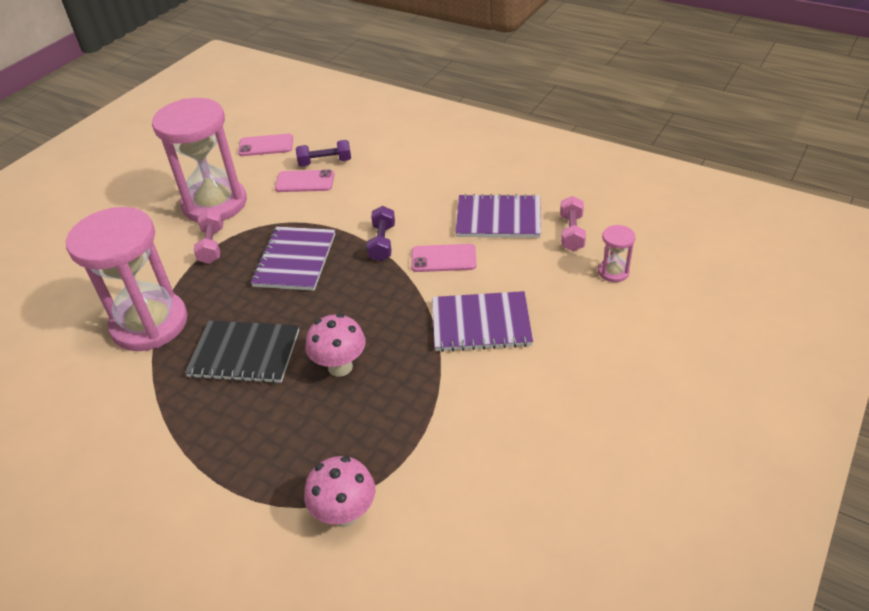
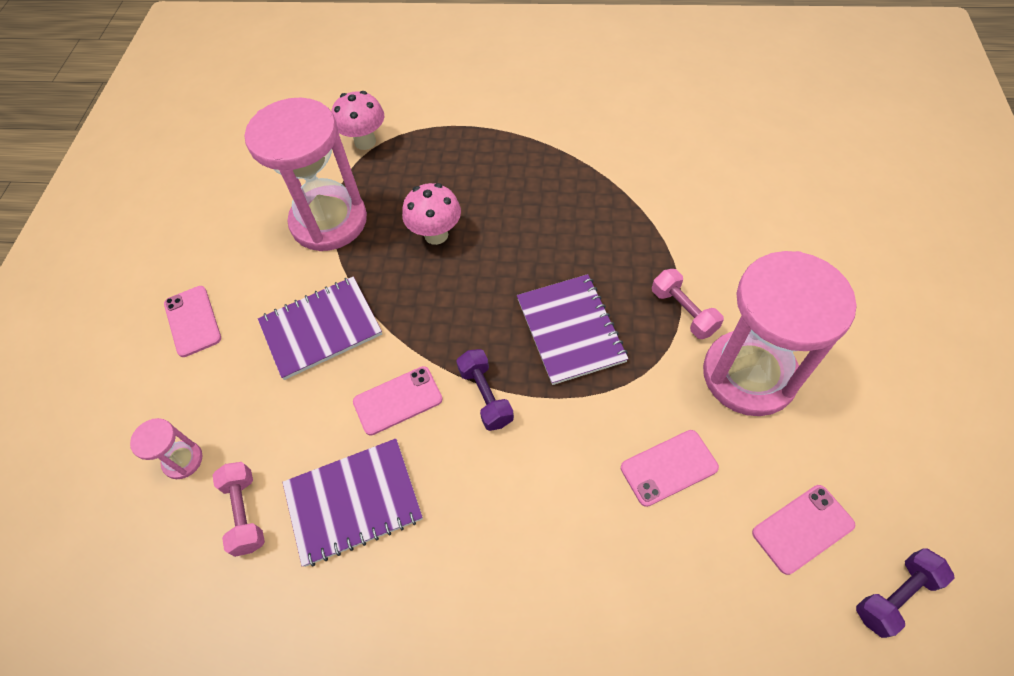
camera: 155 degrees right, 15 degrees up
pink hourglass [66,207,188,351] -> pink hourglass moved to [245,97,367,251]
black notebook [185,320,299,384] -> none
purple dumbbell [296,140,351,167] -> purple dumbbell moved to [856,548,955,638]
none -> pink phone [164,286,221,357]

